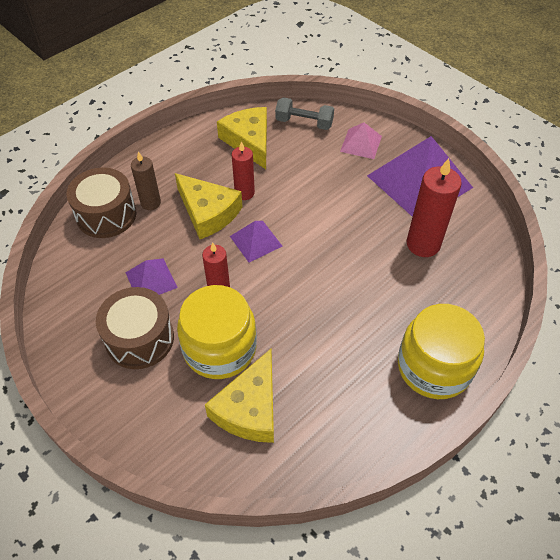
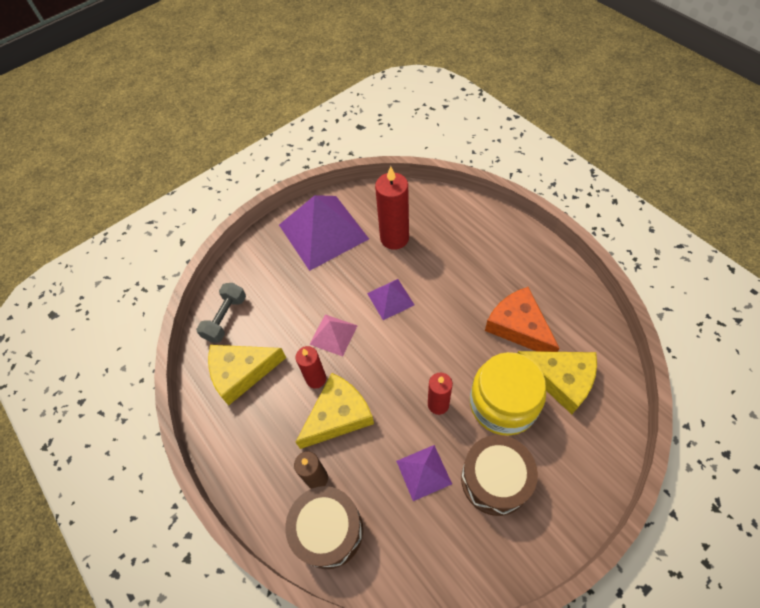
camera: 80 degrees left, 5 degrees up
purple pyramid [230,221,283,262] -> purple pyramid moved to [367,279,414,320]
pink pyramid [340,122,382,159] -> pink pyramid moved to [309,314,358,357]
yellow jar [398,304,485,399] -> none
none -> orange cheese [485,287,560,352]

